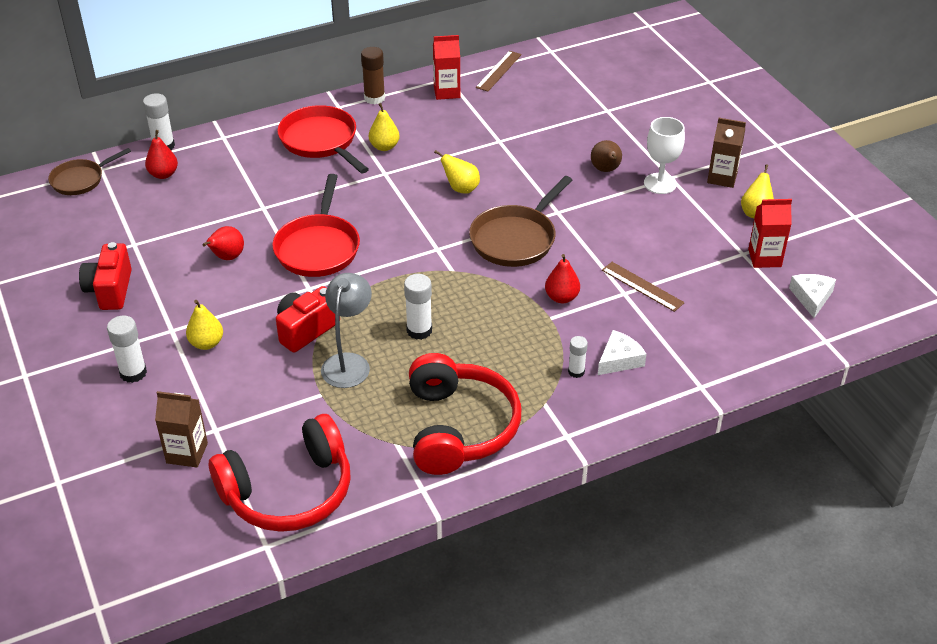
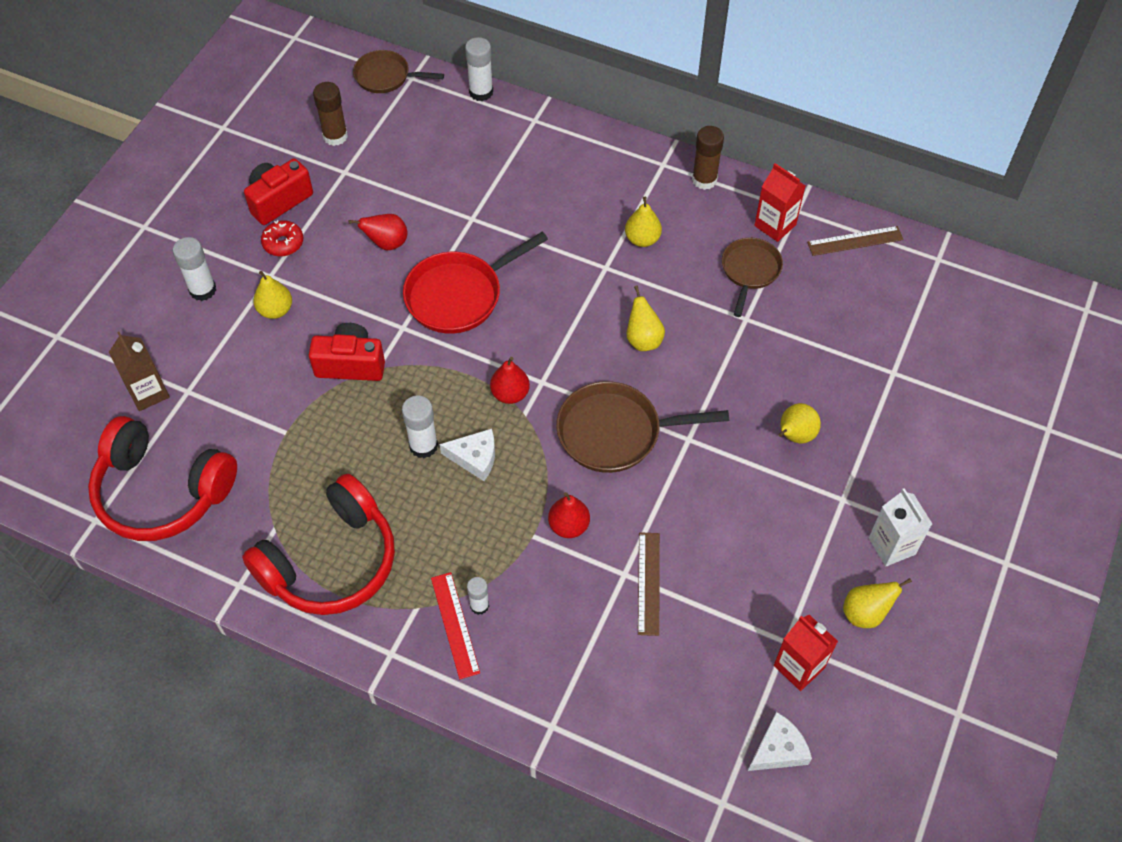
camera: 50 degrees right, 15 degrees up
red pear [145,130,178,179] -> red pear moved to [490,357,530,404]
red pan [277,105,369,174] -> none
grey lamp [321,273,372,388] -> none
brown pear [591,140,622,172] -> yellow pear [778,403,821,443]
white cheese [598,330,647,375] -> white cheese moved to [440,429,495,481]
white goblet [644,117,685,194] -> none
brown carton [707,118,746,188] -> white carton [869,488,932,566]
none -> red donut [261,220,303,256]
none -> brown glue stick [313,82,348,146]
none -> red ruler [431,572,480,679]
none -> brown pan [722,238,783,317]

